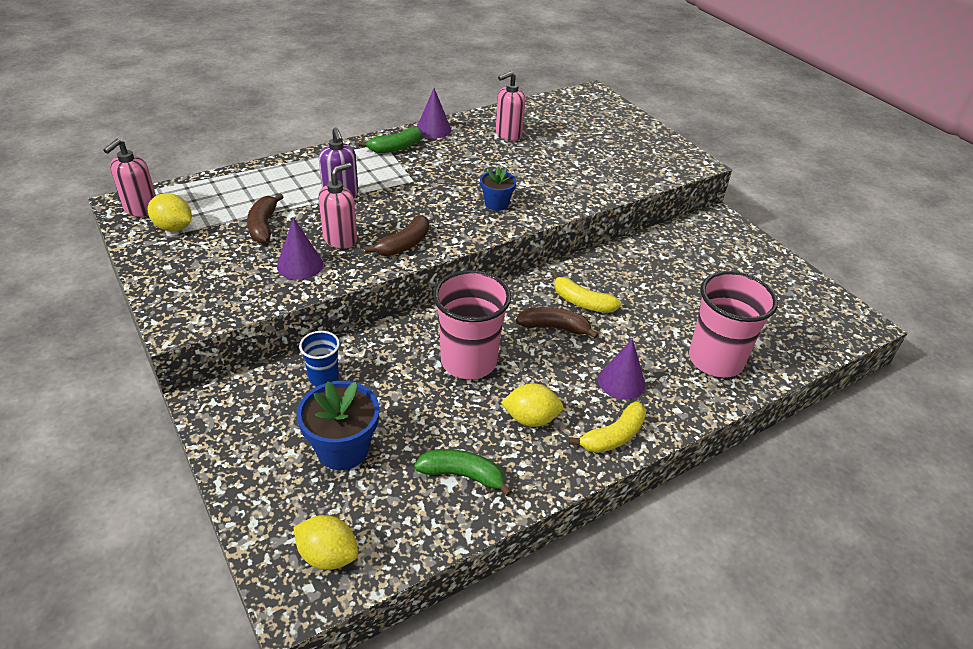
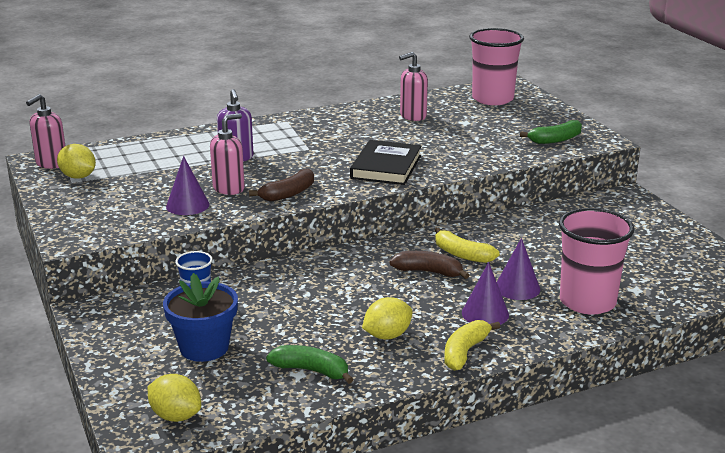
camera: 10 degrees right, 15 degrees down
brown banana [247,194,283,244] -> none
green banana [359,127,422,153] -> green banana moved to [520,120,582,144]
purple cone [417,88,452,138] -> purple cone moved to [497,238,540,300]
pink cup [433,270,511,379] -> pink cup moved to [469,28,524,105]
blue flower pot [480,166,517,211] -> black book [350,140,421,185]
yellow lemon [501,383,563,427] -> yellow lemon turned 45 degrees counterclockwise [362,297,412,339]
yellow banana [569,401,646,453] -> yellow banana turned 150 degrees clockwise [444,320,500,371]

